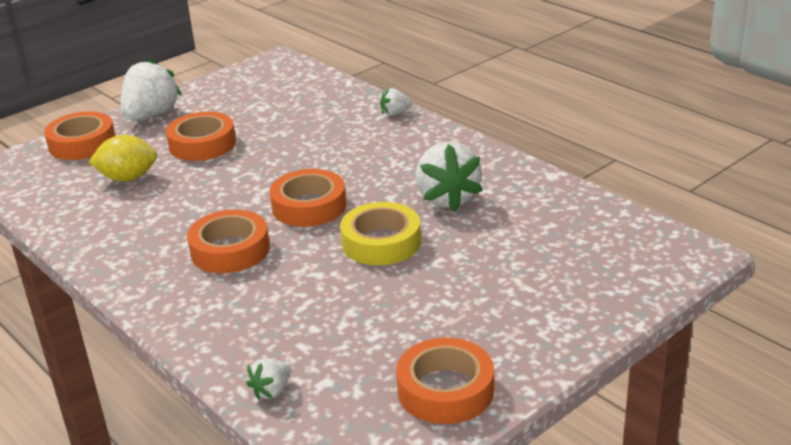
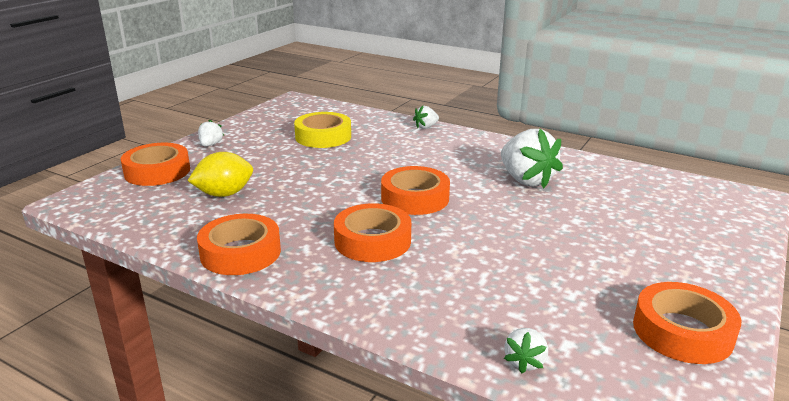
camera: 20 degrees left, 5 degrees down
white strawberry [121,58,182,120] -> white strawberry [198,119,224,147], size x0.48
orange tape [166,112,236,161] -> orange tape moved to [197,214,281,275]
yellow tape [340,202,421,265] -> yellow tape moved to [294,112,351,148]

